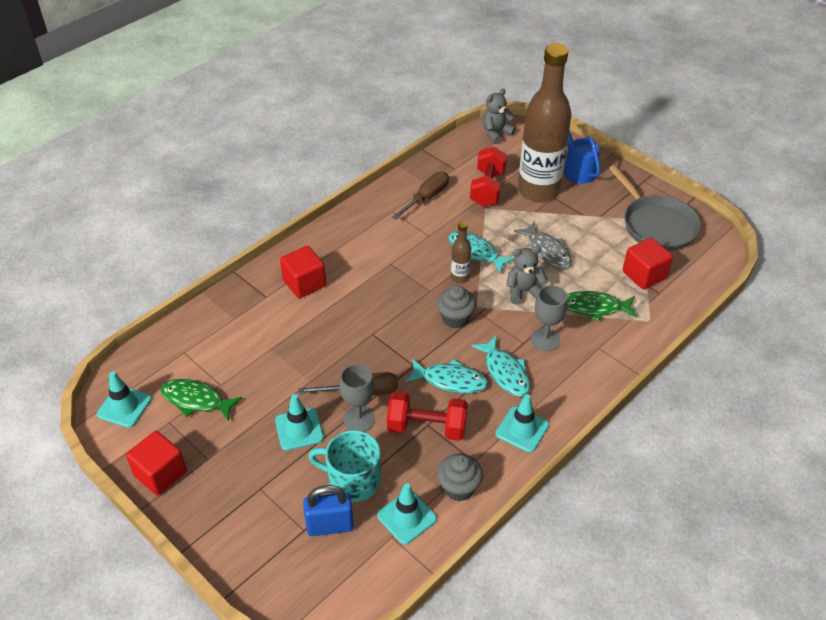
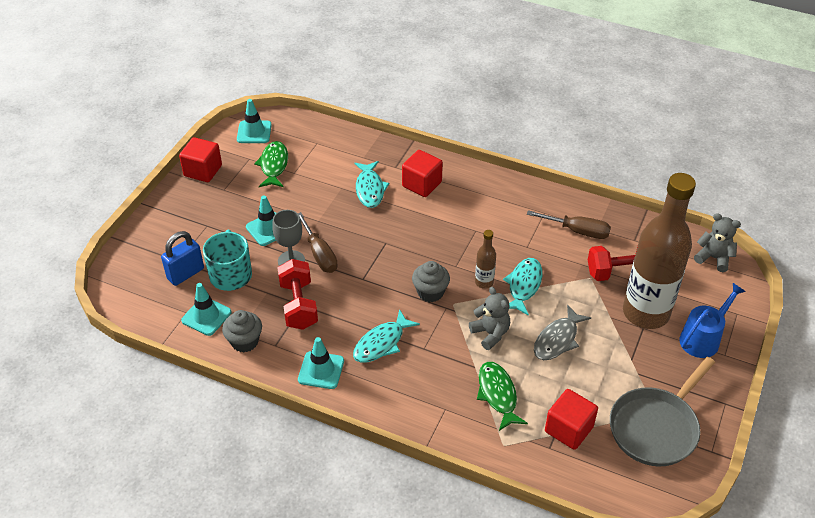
camera: 70 degrees right, 0 degrees up
blue padlock [303,485,354,536] -> blue padlock turned 75 degrees clockwise [161,231,204,286]
turquoise fish [405,359,488,393] -> turquoise fish moved to [355,161,389,208]
grey goblet [531,285,568,351] -> none

